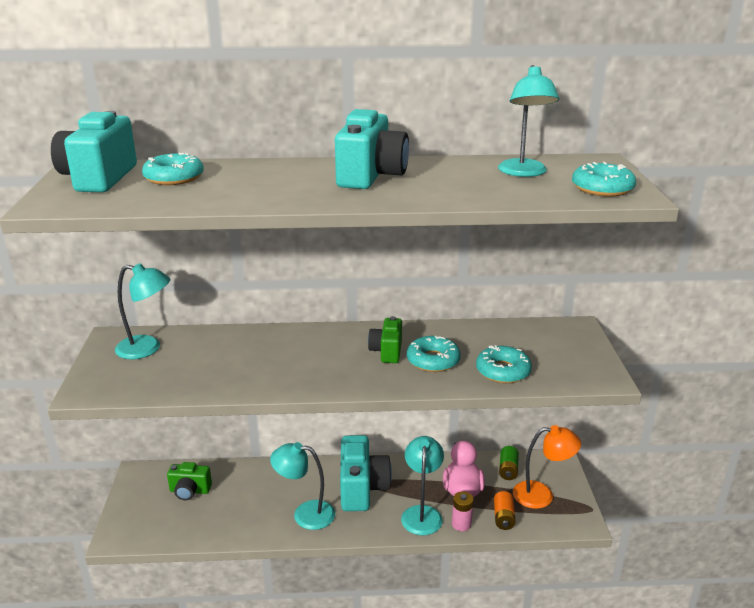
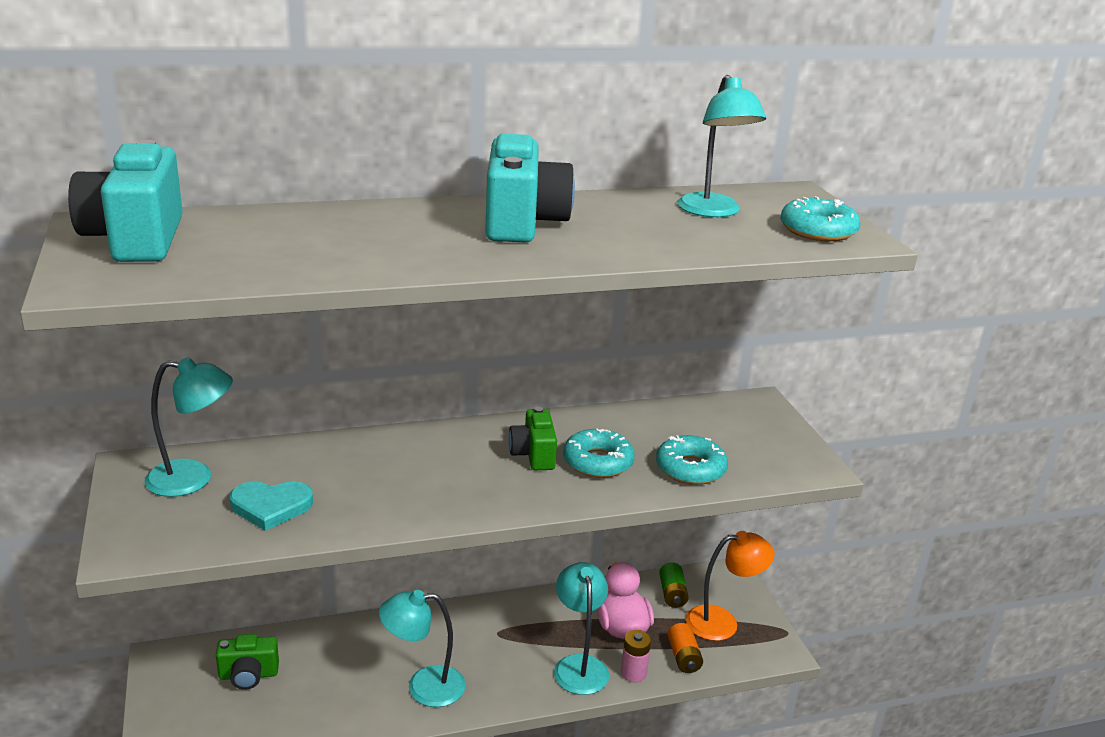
camera: 15 degrees left, 0 degrees up
turquoise donut [142,153,204,185] -> none
turquoise camera [340,435,392,511] -> none
none -> turquoise heart [230,481,313,531]

